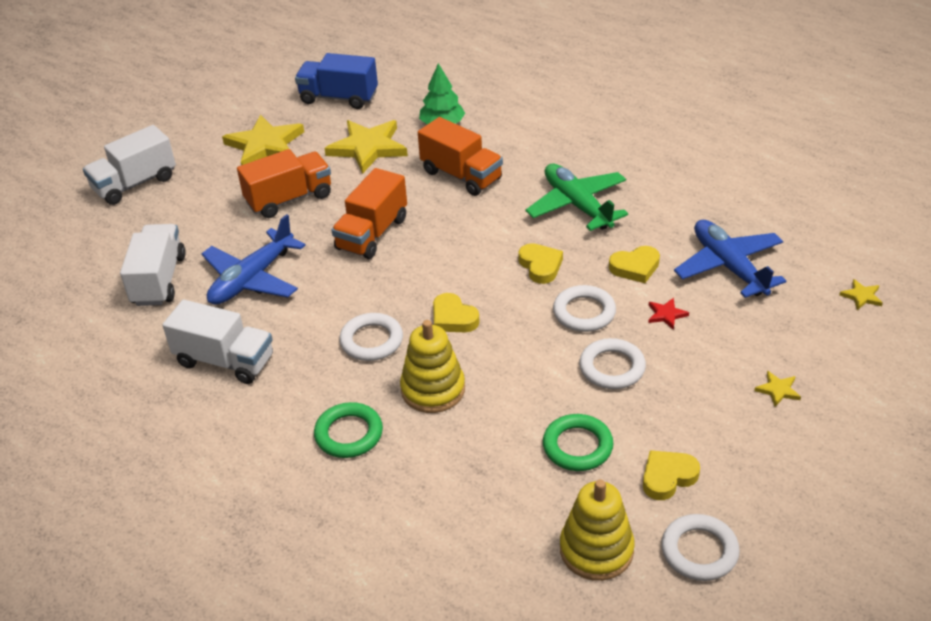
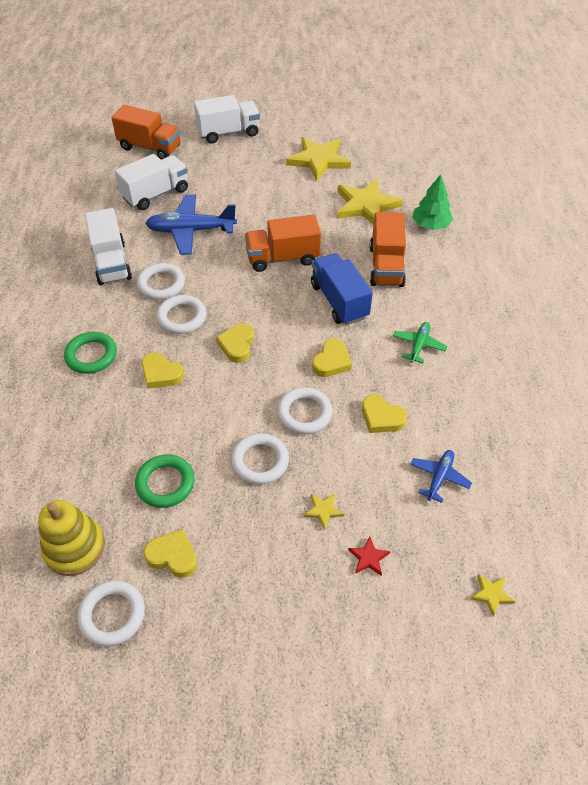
camera: 50 degrees right, 10 degrees up
white truck [83,125,176,205] -> white truck turned 150 degrees clockwise [194,95,260,143]
orange truck [237,149,331,218] -> orange truck moved to [111,105,180,160]
blue truck [295,53,378,109] -> blue truck moved to [311,253,373,325]
yellow stacking toy [400,320,465,413] -> yellow heart [142,352,184,389]
green plane [525,164,628,231] -> green plane [393,322,447,363], size x0.54
red star [648,298,689,330] -> red star moved to [348,536,390,576]
blue plane [674,220,786,298] -> blue plane [410,450,472,503], size x0.54
yellow star [754,371,801,407] -> yellow star moved to [304,494,344,530]
none -> white ring [137,263,185,300]

